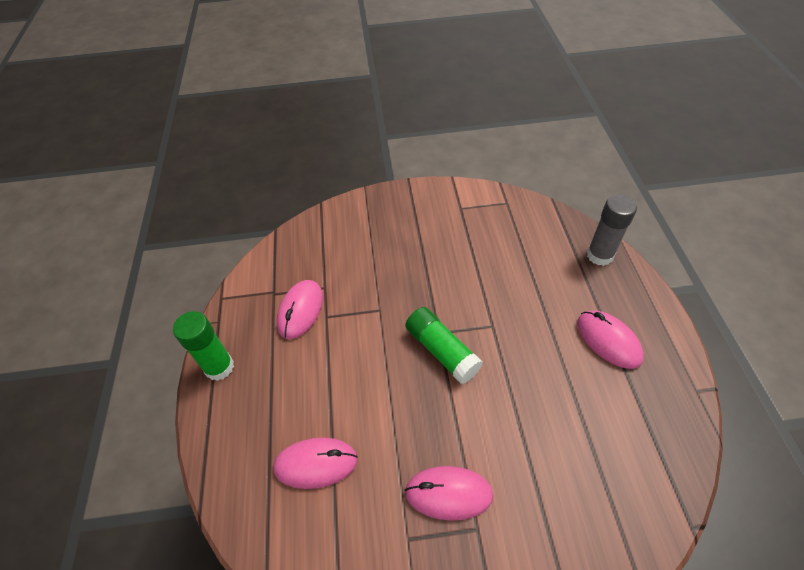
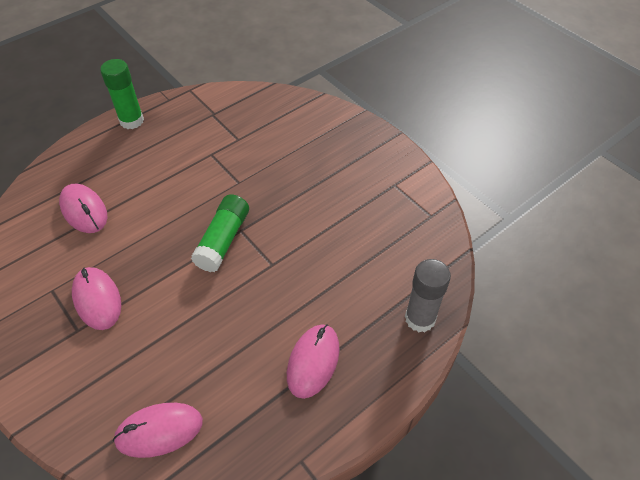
camera: 55 degrees right, 0 degrees up
pink mouse [277,280,323,339] -> pink mouse moved to [113,403,203,458]

